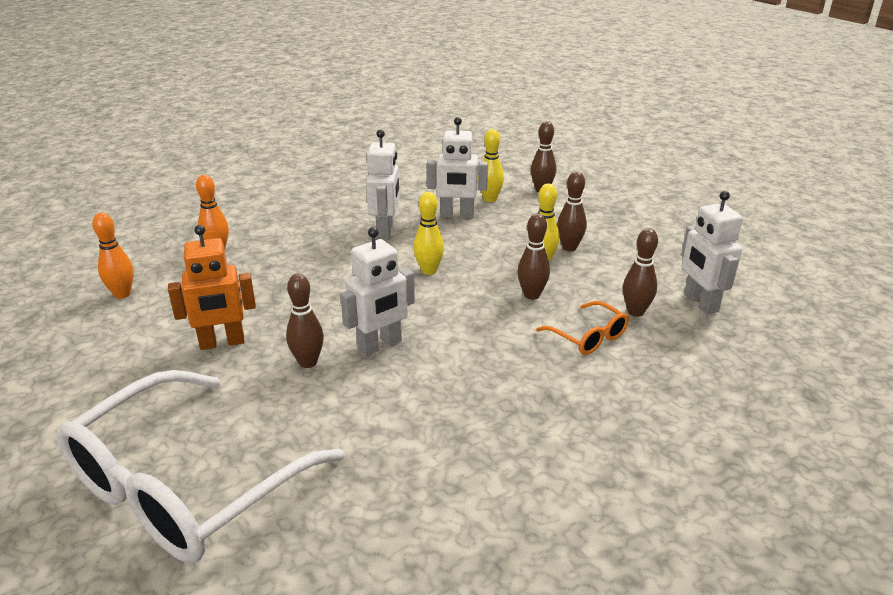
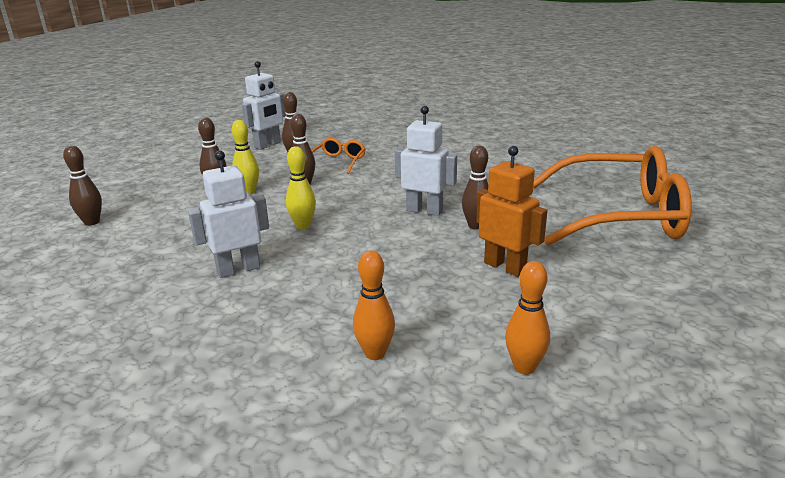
camera: 120 degrees left, 5 degrees down
white glasses [57,370,345,563] -> orange glasses [533,146,692,246]
white robot [427,117,488,218] -> none
yellow bowling pin [478,129,504,202] -> none

